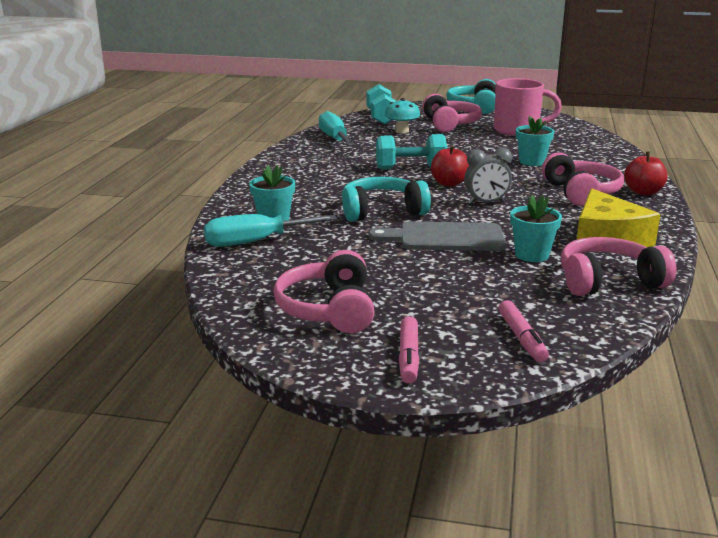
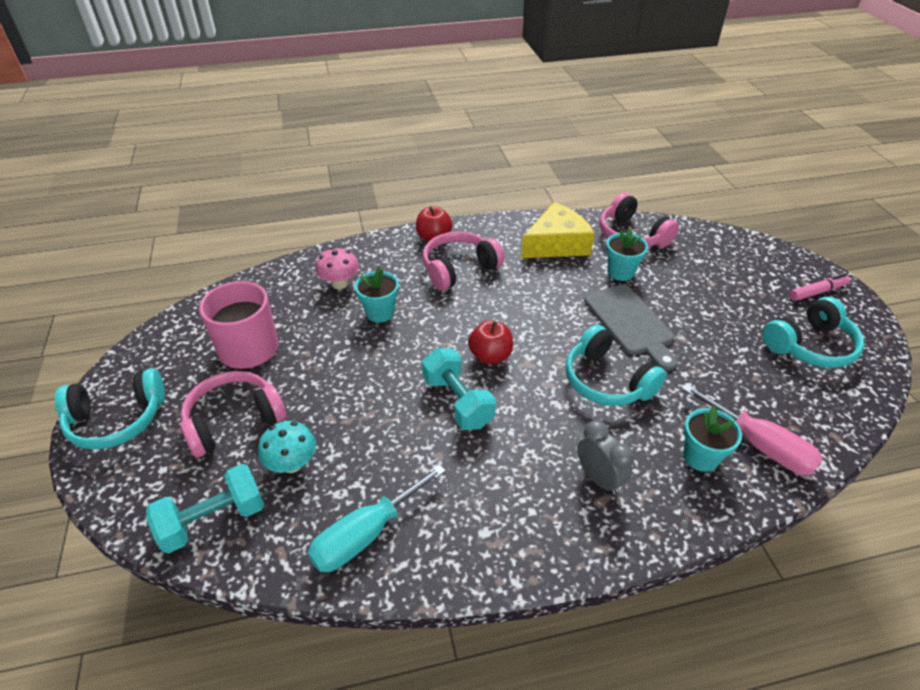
camera: 115 degrees left, 20 degrees up
turquoise screwdriver [204,214,337,247] -> pink screwdriver [682,384,823,475]
pink headphones [273,250,375,334] -> turquoise headphones [762,297,864,368]
grey clock [464,148,512,204] -> grey clock moved to [577,420,634,495]
pink marker [498,300,549,362] -> none
none -> pink mushroom [316,248,359,289]

